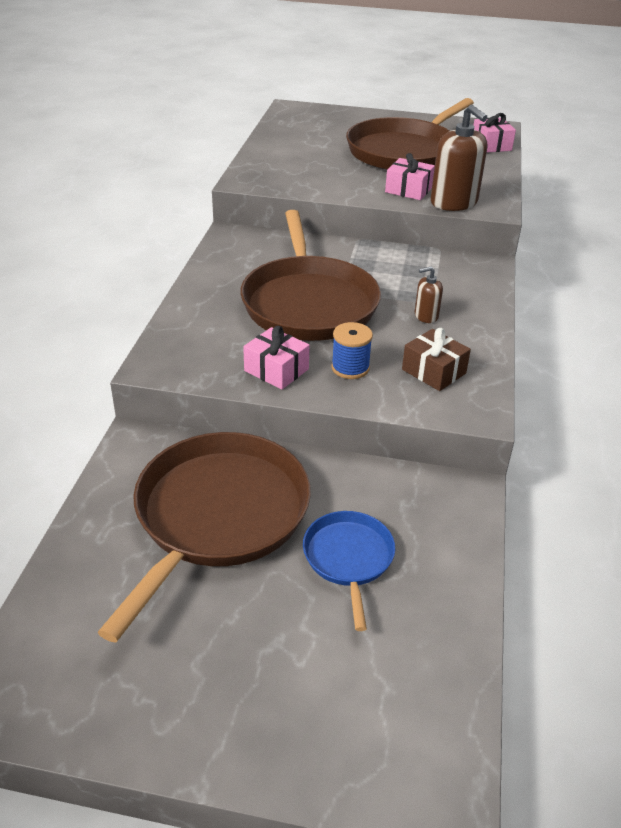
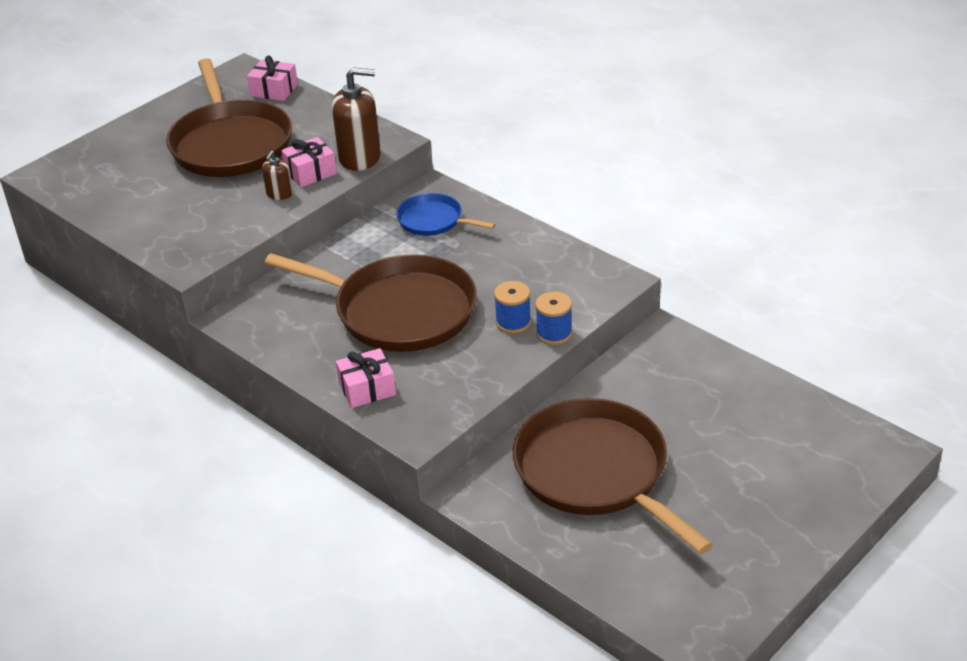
camera: 55 degrees left, 0 degrees up
pink gift [243,326,310,389] -> pink gift moved to [336,348,396,408]
blue pan [303,511,395,631] -> blue pan moved to [396,193,496,236]
brown gift [402,328,471,391] -> none
brown soap dispenser [415,267,443,323] -> brown soap dispenser moved to [262,151,293,200]
none -> blue spool [535,292,572,345]

